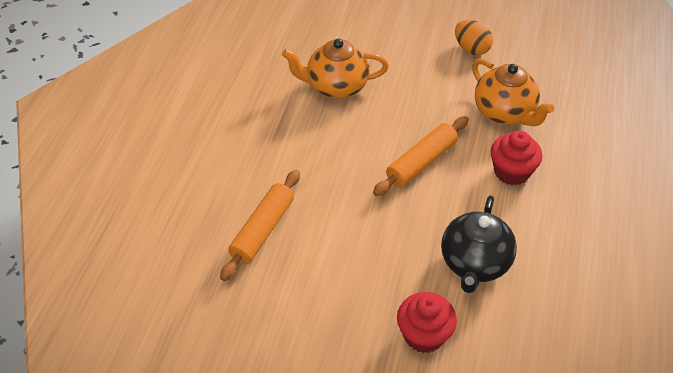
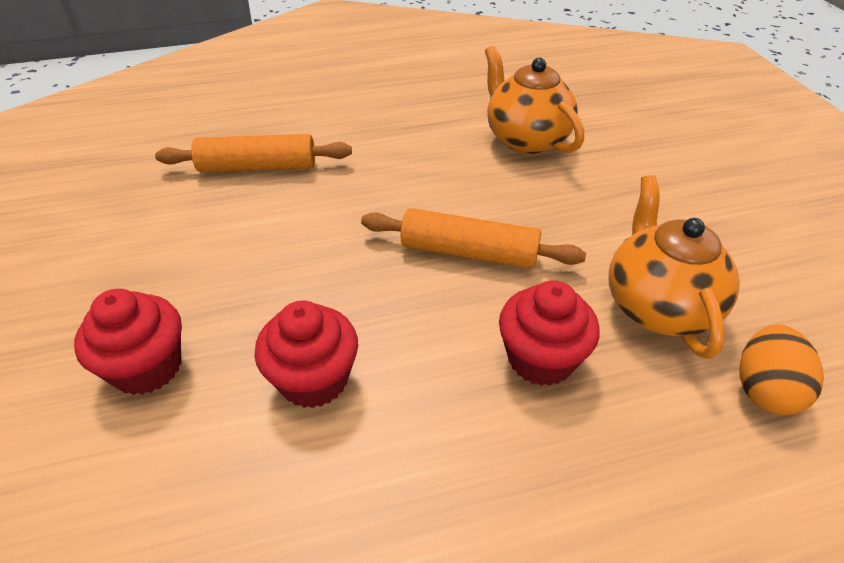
camera: 60 degrees right, 5 degrees down
black teapot [441,195,517,293] -> red cupcake [254,301,358,408]
orange egg [455,20,493,55] -> orange egg moved to [739,325,824,415]
orange teapot [472,58,554,126] -> orange teapot turned 150 degrees clockwise [609,175,740,359]

